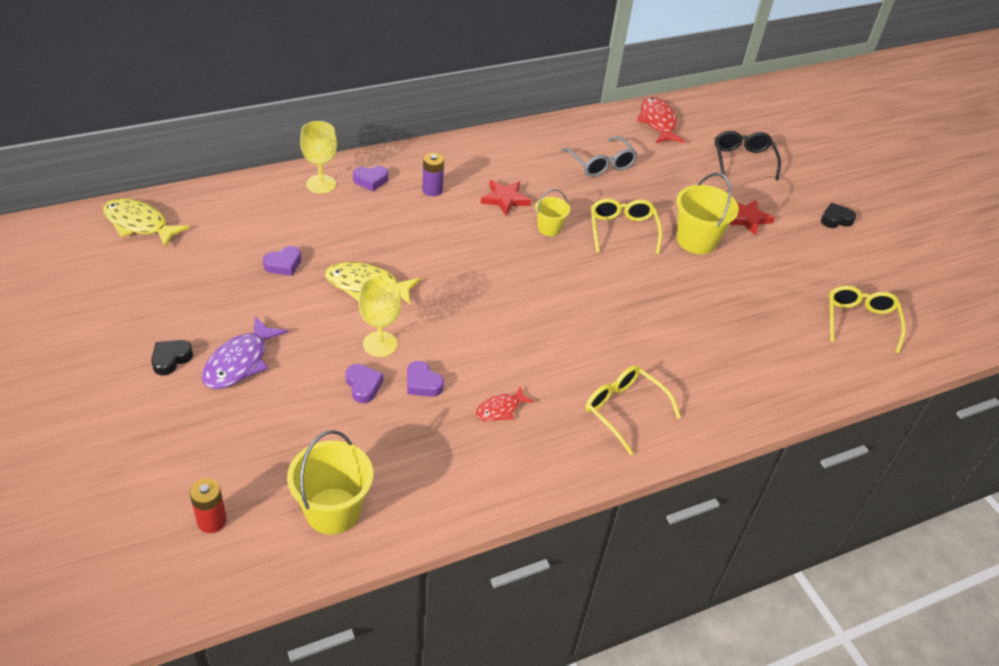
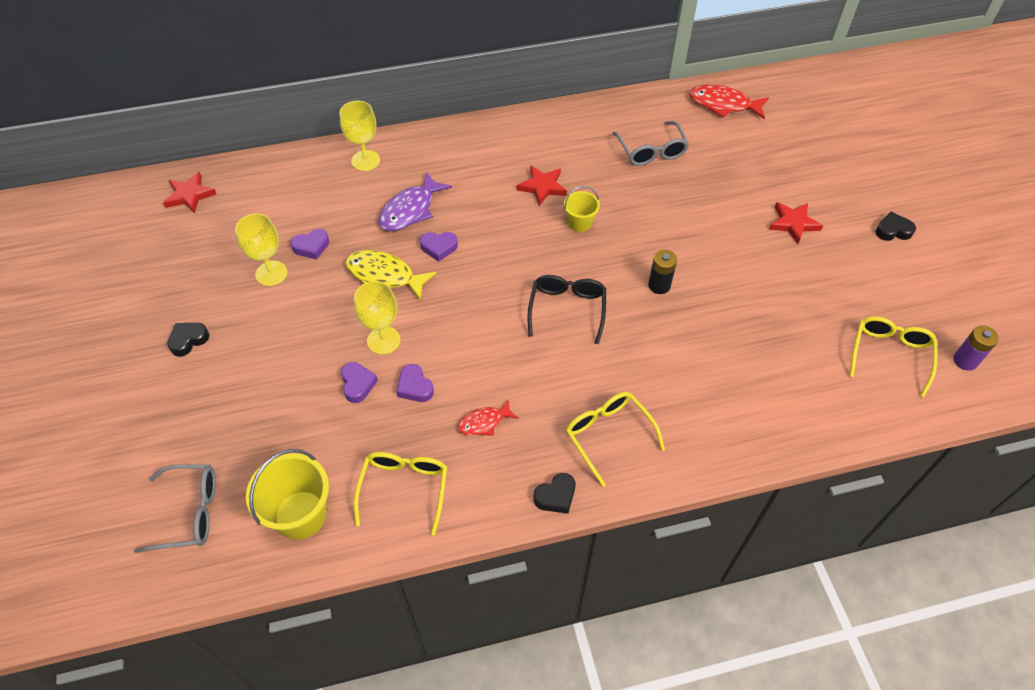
camera: 15 degrees right, 10 degrees up
yellow fish [103,198,190,247] -> red star [163,172,216,214]
red battery [189,478,227,533] -> grey glasses [134,464,216,553]
purple fish [202,316,288,389] -> purple fish moved to [378,172,452,231]
purple heart [353,166,388,191] -> purple heart moved to [420,232,458,262]
purple battery [422,153,444,196] -> purple battery moved to [953,325,999,371]
yellow glasses [591,198,662,254] -> yellow glasses moved to [354,452,447,536]
red fish [637,97,685,143] -> red fish turned 75 degrees counterclockwise [689,85,769,119]
yellow bucket [676,173,739,254] -> none
black glasses [715,131,781,180] -> black glasses moved to [527,275,606,344]
none -> yellow goblet [235,213,287,286]
none -> black heart [534,473,575,514]
none -> black battery [648,250,677,294]

